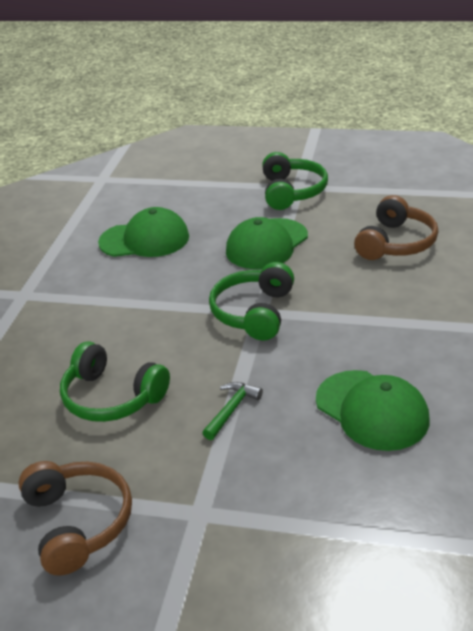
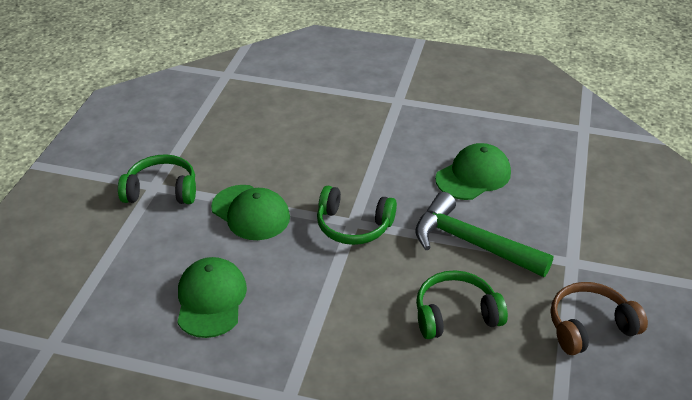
camera: 90 degrees left, 5 degrees up
green headphones [60,342,170,422] -> green headphones turned 135 degrees counterclockwise [416,270,508,339]
green hammer [202,382,263,440] -> green hammer [415,192,553,277], size x2.32
brown headphones [354,195,438,260] -> none

